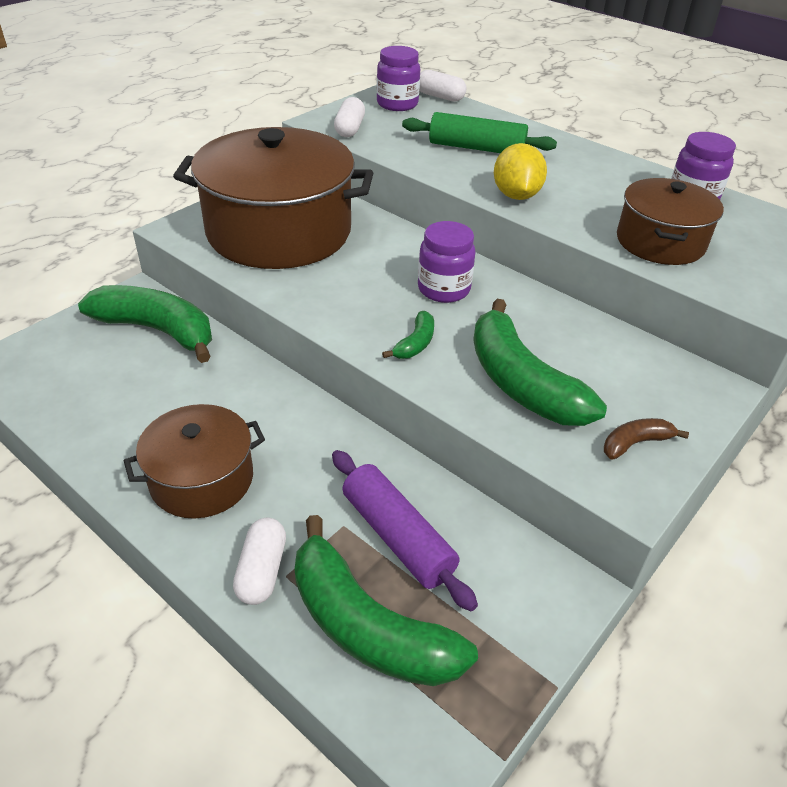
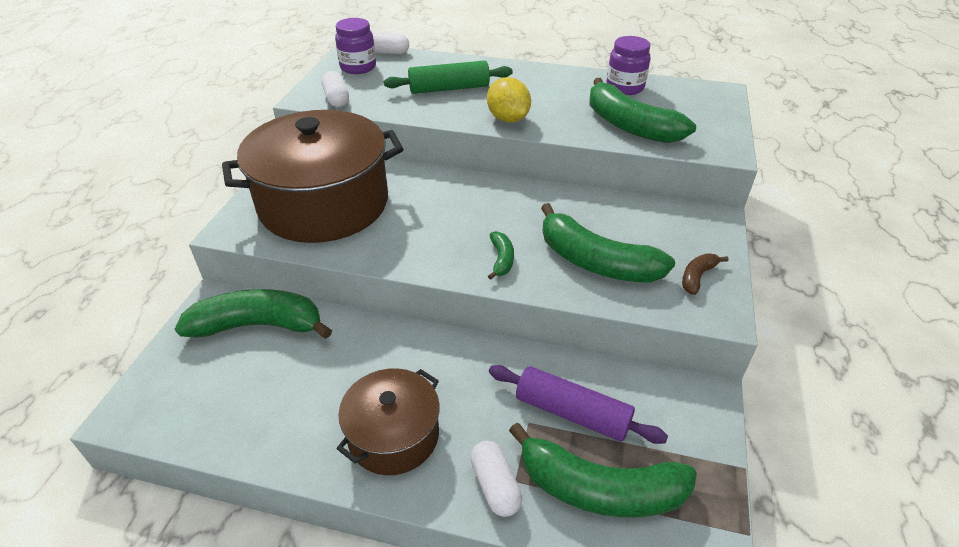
camera: 25 degrees left, 0 degrees up
purple jar [418,221,476,303] -> none
brown pot [617,178,724,265] -> green banana [589,78,696,143]

